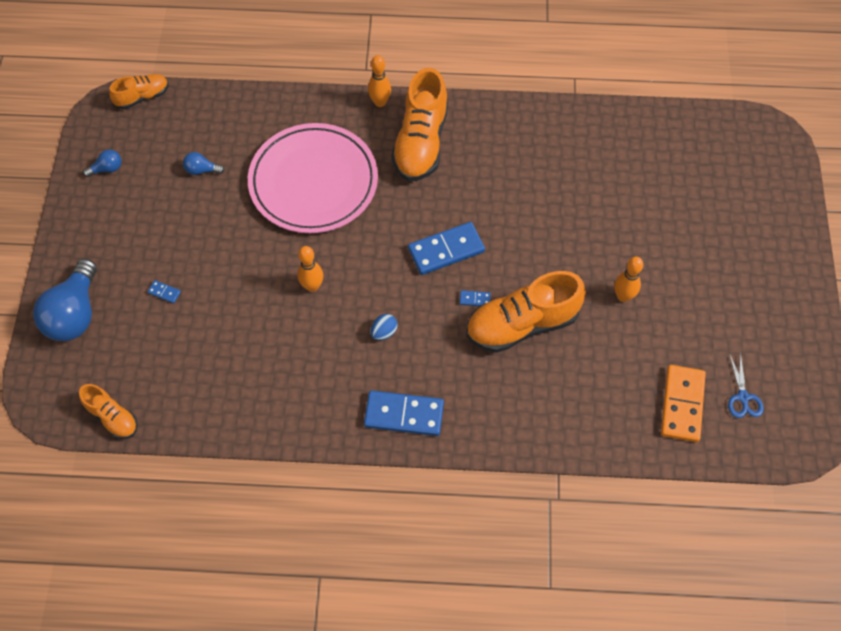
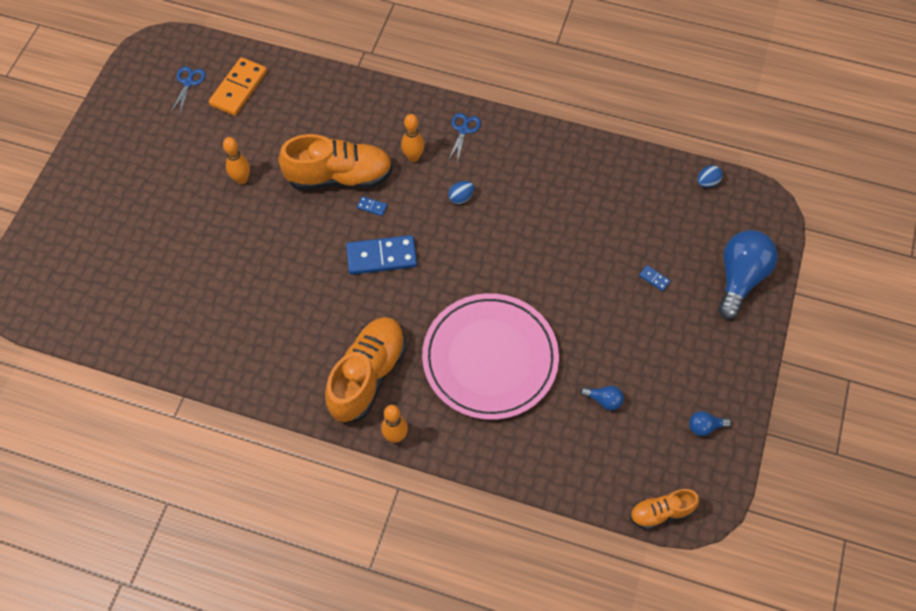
camera: 165 degrees left, 0 degrees up
orange shoe [79,384,138,439] -> blue egg [697,165,723,187]
orange bowling pin [297,246,323,292] -> orange bowling pin moved to [401,114,424,162]
blue domino [364,391,444,436] -> blue scissors [448,113,481,163]

